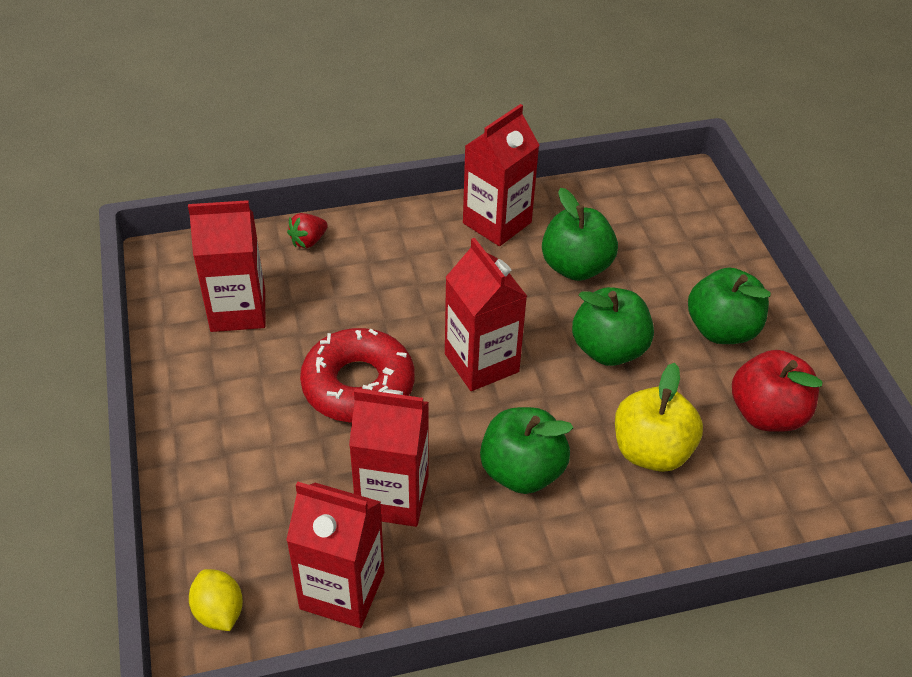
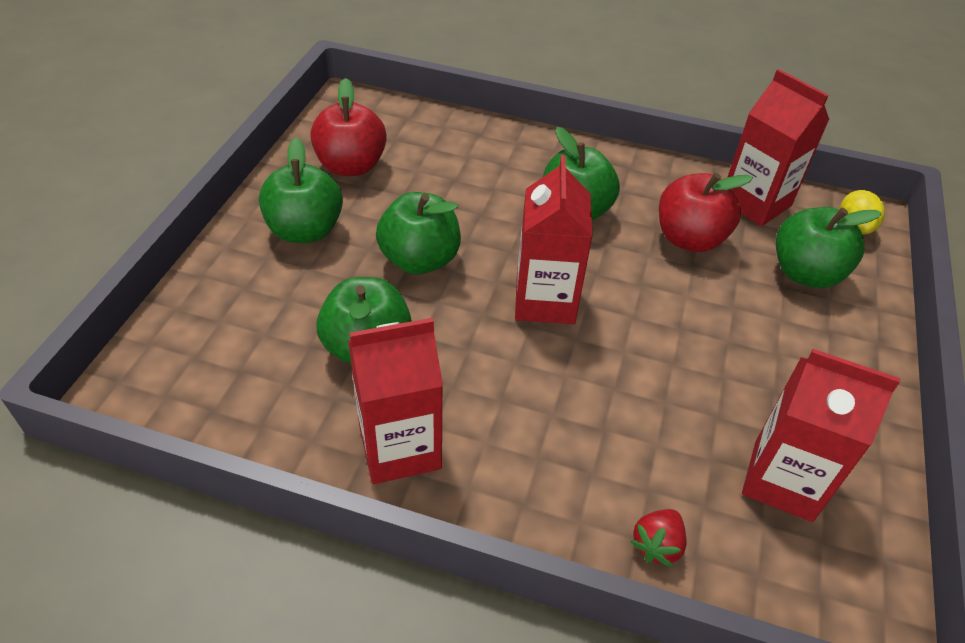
camera: 150 degrees left, 0 degrees up
red strawberry [287,213,328,248] -> red strawberry turned 135 degrees clockwise [630,509,687,567]
red donut [300,328,414,422] -> none
red carton [349,388,429,527] -> red apple [659,173,753,252]
yellow apple [615,363,703,472] -> none
none -> green apple [776,207,882,288]

